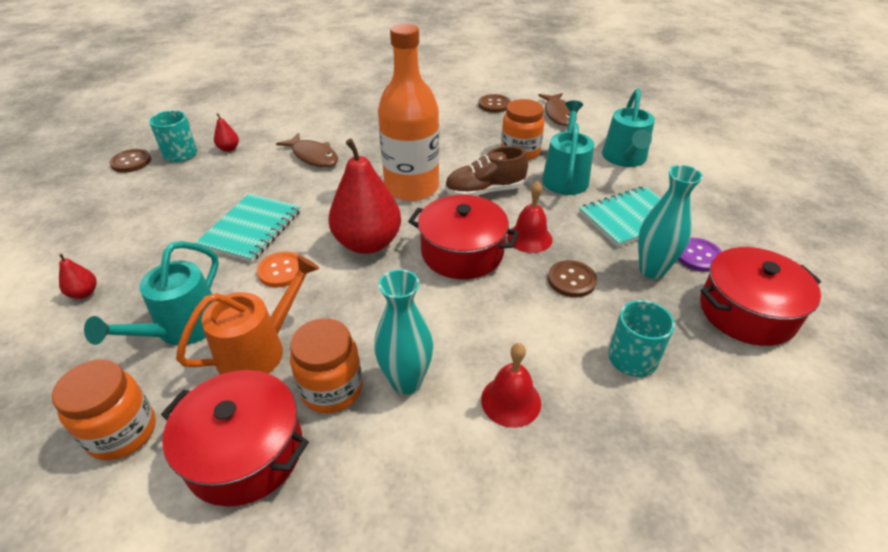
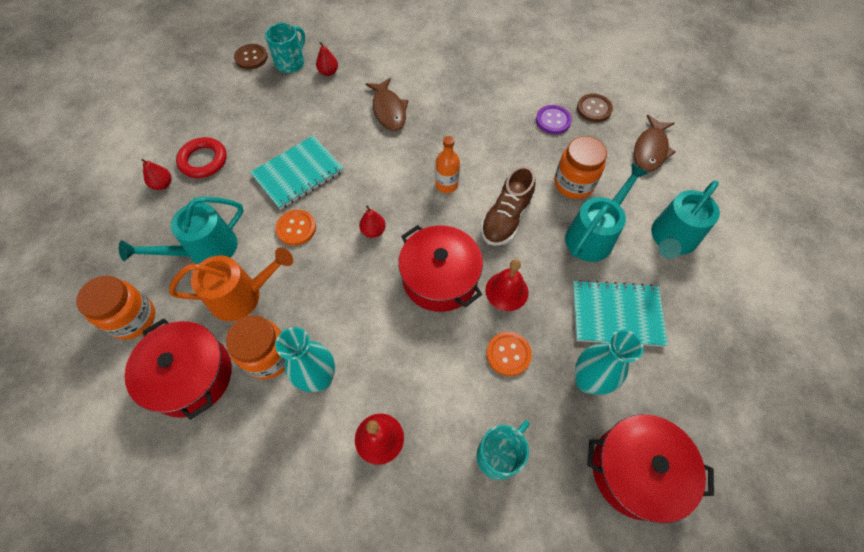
camera: 30 degrees right, 20 degrees up
red pear [329,139,401,254] -> red pear [359,205,386,238], size x0.42
orange bottle [378,24,439,201] -> orange bottle [435,136,460,193], size x0.44
brown shoe [445,146,528,196] -> brown shoe turned 75 degrees counterclockwise [481,166,536,246]
brown button [548,260,597,297] -> orange button [486,332,532,376]
purple button [678,238,722,272] -> purple button moved to [536,105,572,134]
none -> red ring [176,137,227,178]

